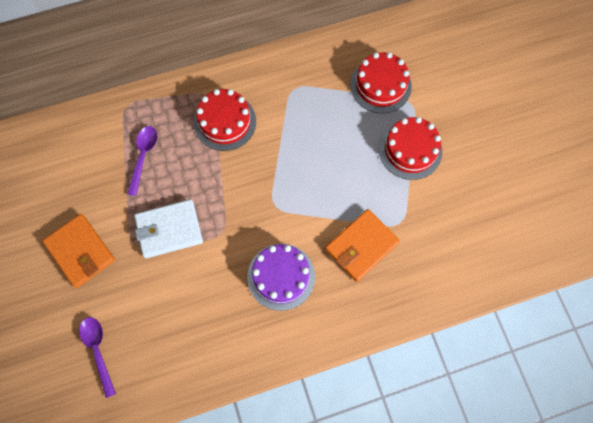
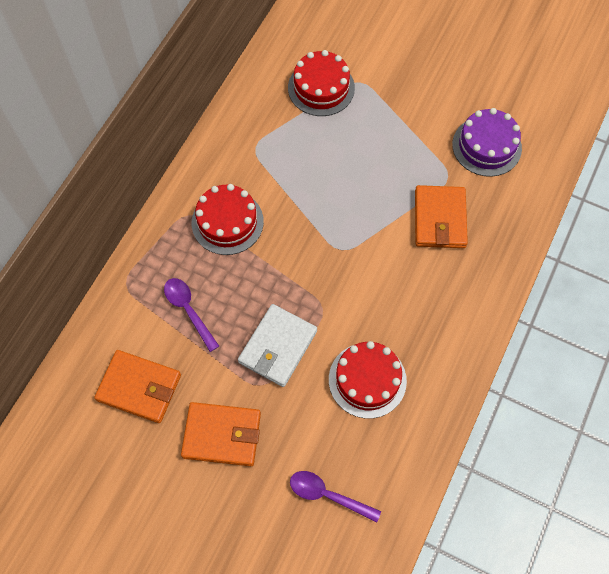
camera: 45 degrees left, 5 degrees down
purple cake [247,244,315,311] -> purple cake moved to [452,108,522,177]
red cake [379,117,443,180] -> red cake moved to [329,341,407,419]
none -> orange wallet [94,350,181,423]

